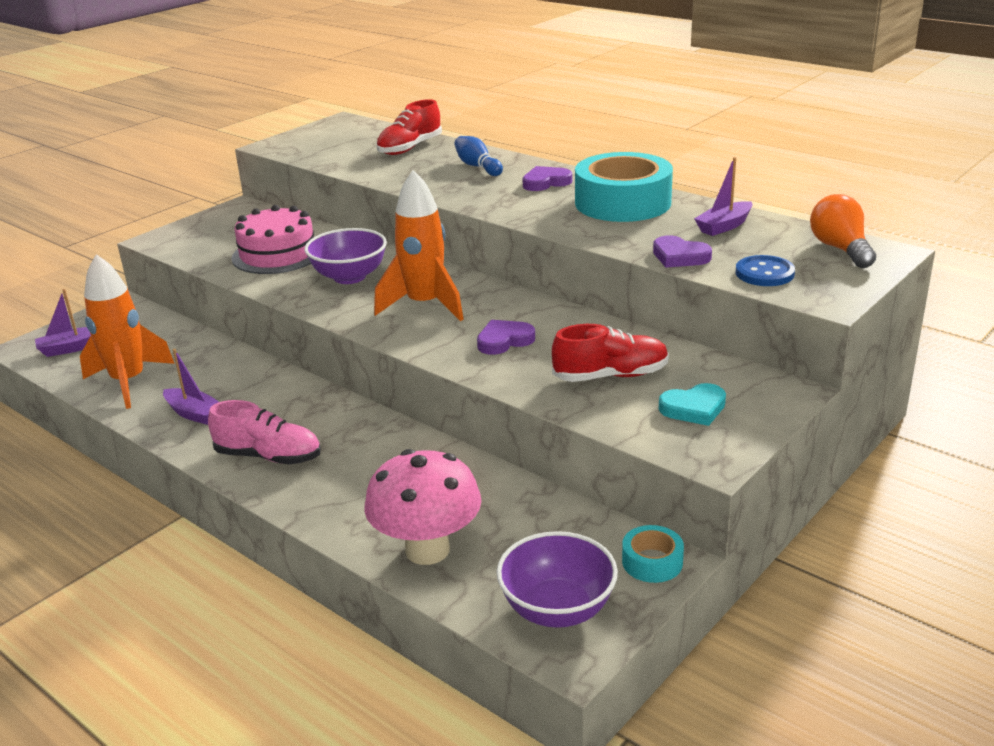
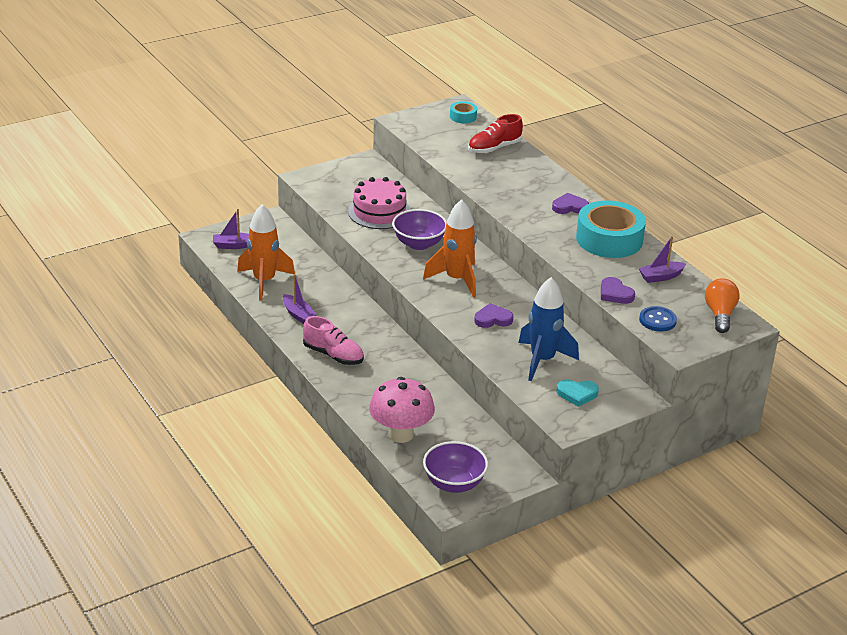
camera: 15 degrees right, 5 degrees up
blue bowling pin [454,136,503,176] -> none
red shoe [552,324,669,382] -> blue rocket [518,277,579,381]
turquoise tape [622,525,684,583] -> turquoise tape moved to [450,101,477,123]

